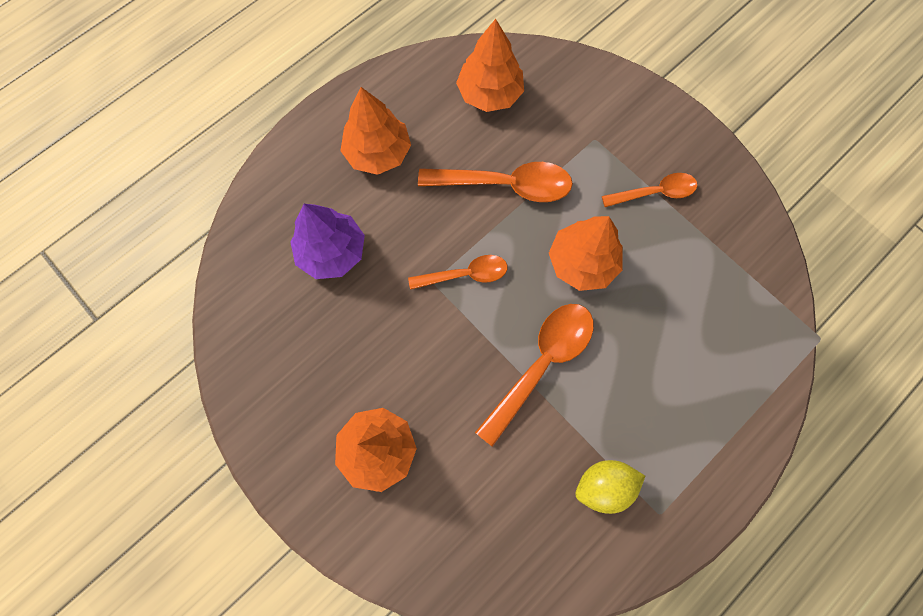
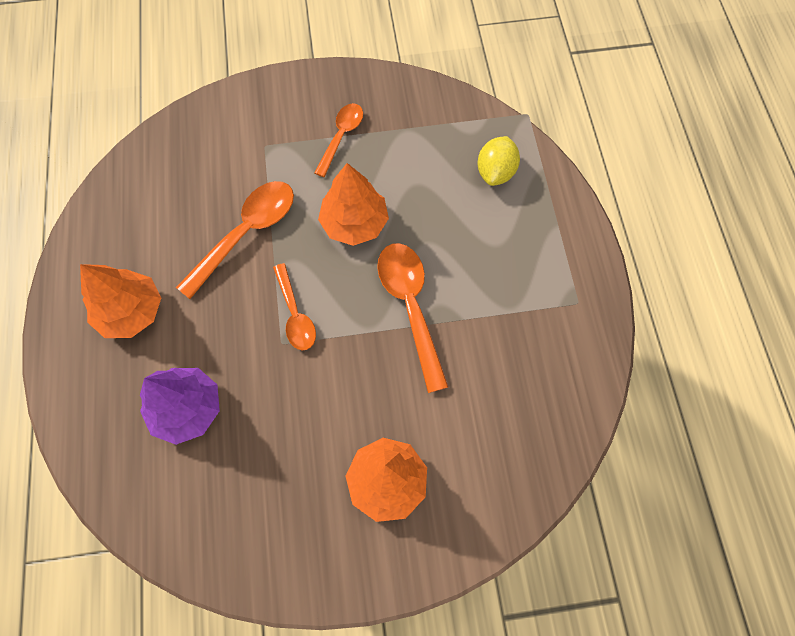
camera: 55 degrees left, 5 degrees down
orange spoon [408,255,508,290] -> orange spoon turned 135 degrees clockwise [273,263,316,350]
orange tree [456,19,524,112] -> none
yellow lemon [575,460,645,514] -> yellow lemon moved to [478,136,520,186]

